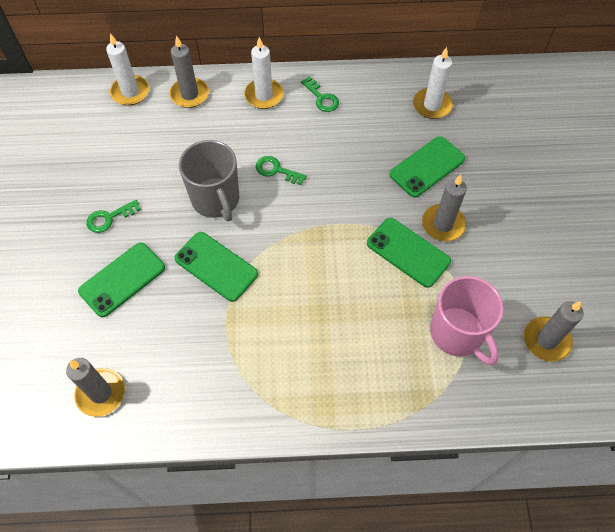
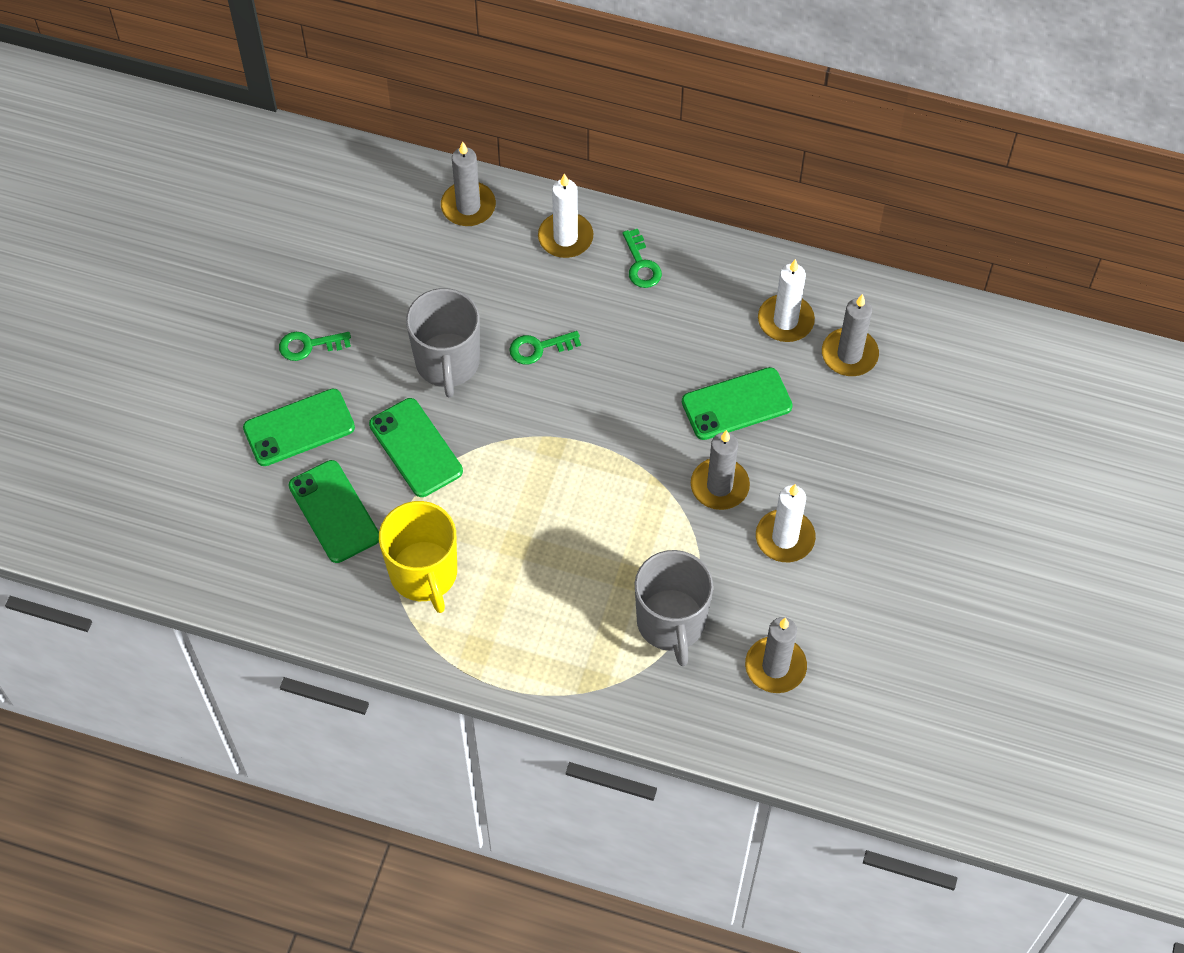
camera: 20 degrees right, 0 degrees up
grey candle [66,358,125,417] -> grey candle moved to [822,294,879,376]
white candle [106,33,149,105] -> white candle moved to [756,484,816,562]
green key [256,156,307,185] -> green key turned 60 degrees counterclockwise [509,331,581,364]
green phone [367,218,451,288] -> green phone moved to [289,460,379,563]
pink mug [430,276,504,365] -> grey mug [635,550,713,666]
none -> yellow mug [379,501,457,613]

